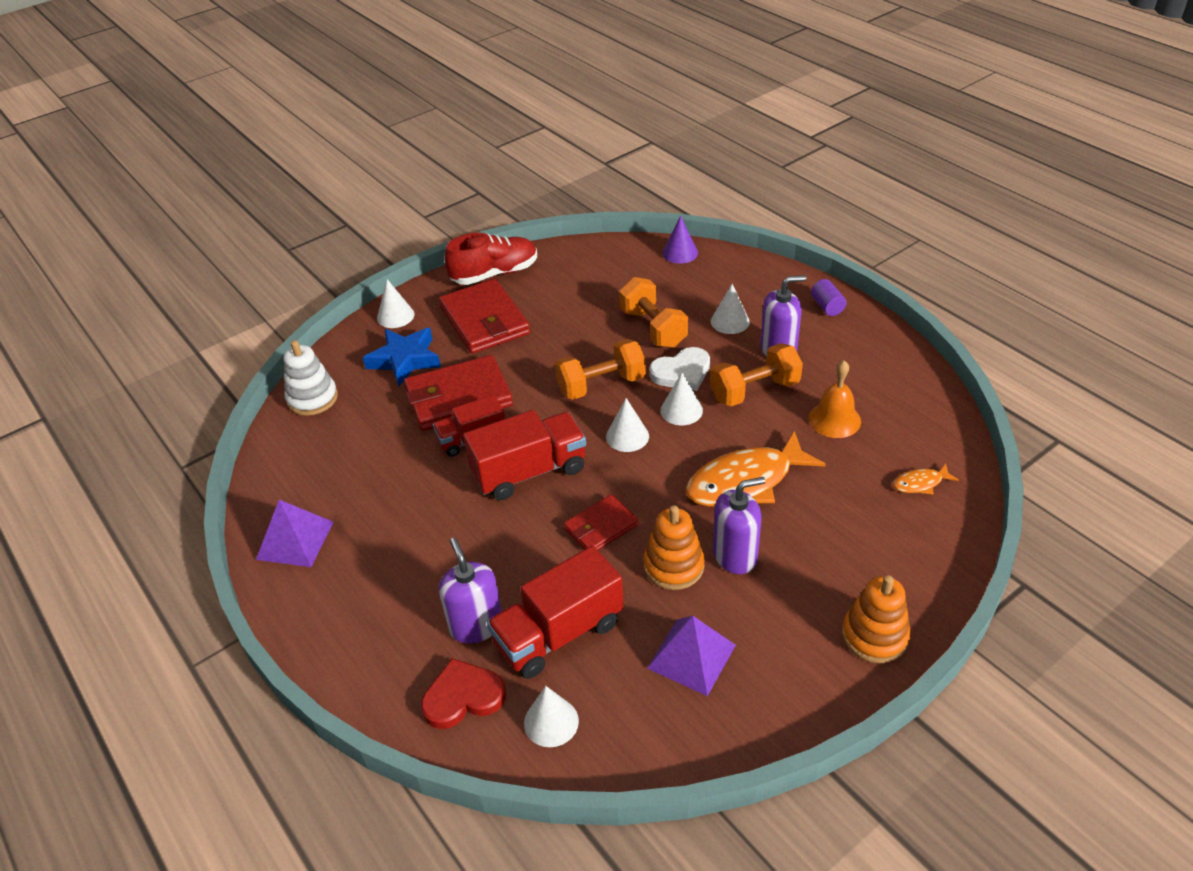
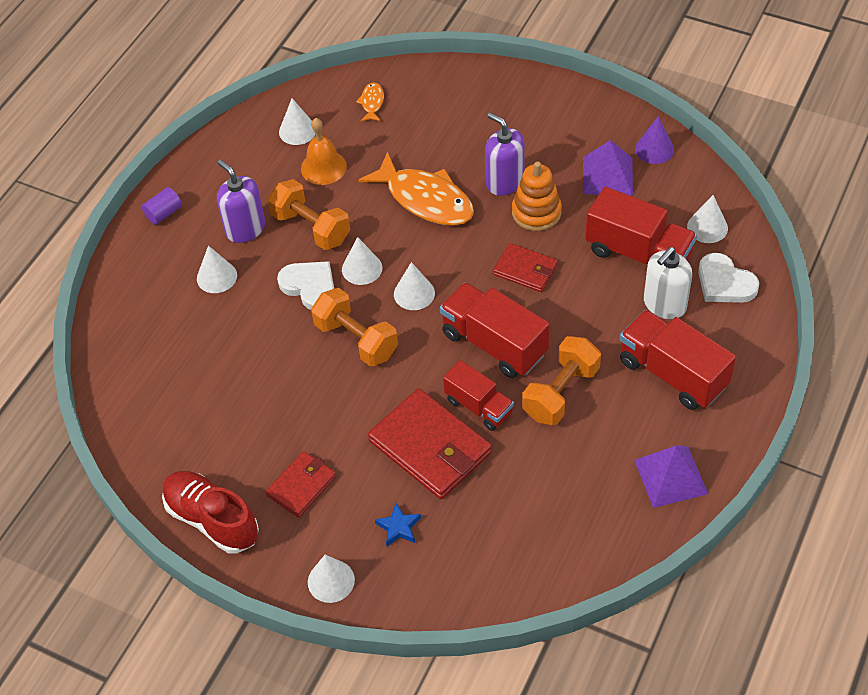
camera: 115 degrees left, 10 degrees up
white stacking toy [283,340,338,416] -> none
blue star [363,328,441,386] -> blue star [375,503,421,546], size x0.52
red heart [421,658,506,729] -> white heart [698,253,759,303]
red wallet [439,279,530,354] -> red wallet [266,451,336,517], size x0.57
purple soap dispenser [439,538,502,643] -> white soap dispenser [644,247,692,319]
orange dumbbell [619,277,688,348] -> orange dumbbell moved to [522,336,601,425]
purple cone [662,216,698,264] -> purple cone moved to [635,116,674,164]
orange stacking toy [842,575,911,663] -> none
orange fish [893,463,959,494] -> orange fish turned 135 degrees counterclockwise [356,82,384,121]
none -> white cone [279,98,316,145]
none -> red truck [620,310,736,410]

